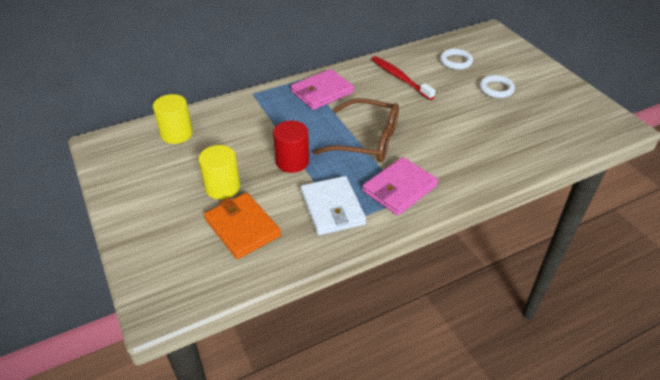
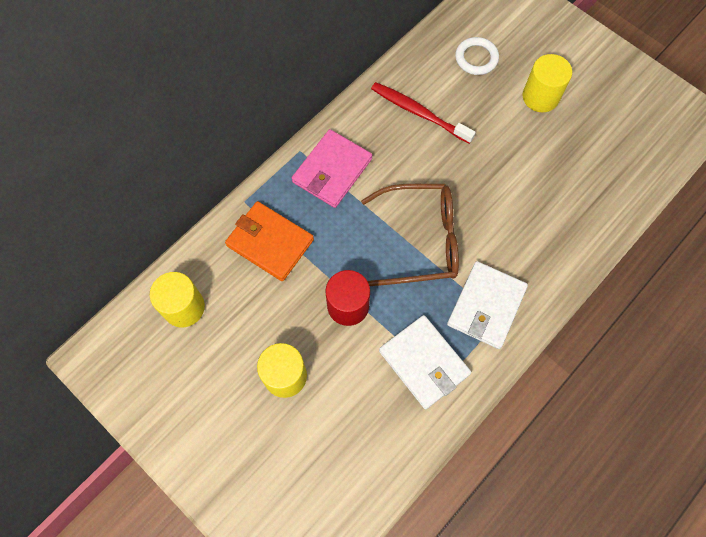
camera: 20 degrees left, 25 degrees up
orange wallet [204,193,281,259] -> orange wallet moved to [225,201,314,281]
pink wallet [363,157,438,216] -> white wallet [447,261,528,349]
white ring [479,75,515,98] -> yellow cylinder [522,54,572,112]

